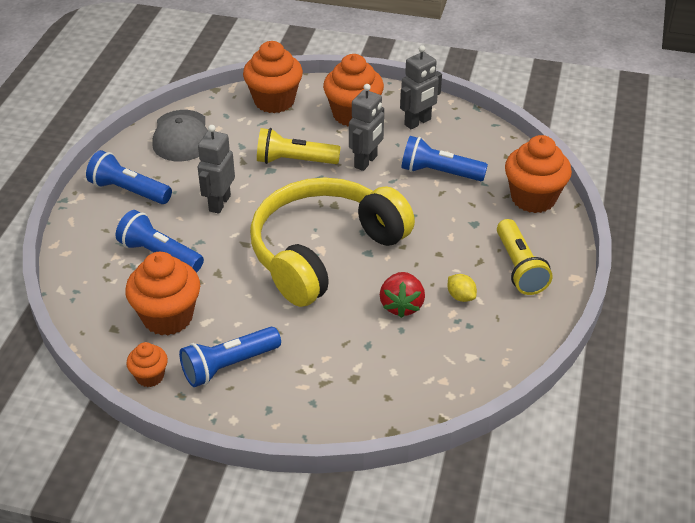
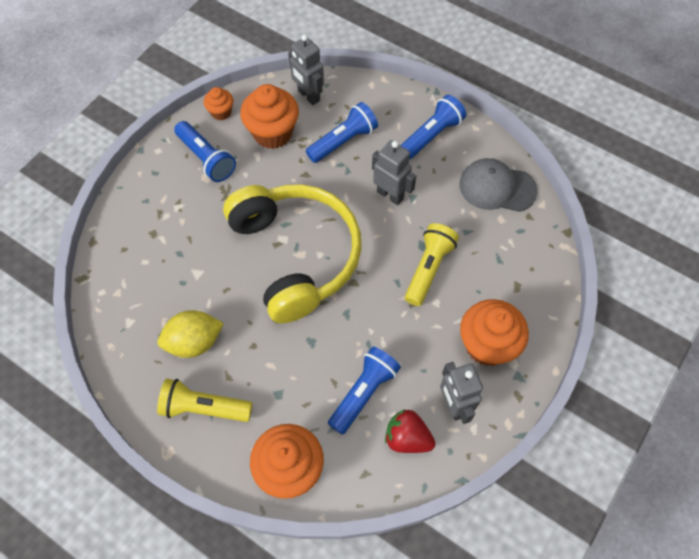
camera: 110 degrees right, 20 degrees up
blue flashlight [179,327,281,387] -> blue flashlight turned 150 degrees clockwise [174,121,236,182]
orange cupcake [243,41,303,113] -> none
grey robot [349,84,384,171] -> grey robot moved to [288,34,324,105]
red strawberry [380,272,425,318] -> red strawberry moved to [385,409,435,453]
yellow lemon [447,274,477,302] -> yellow lemon [158,310,224,358], size x1.88

